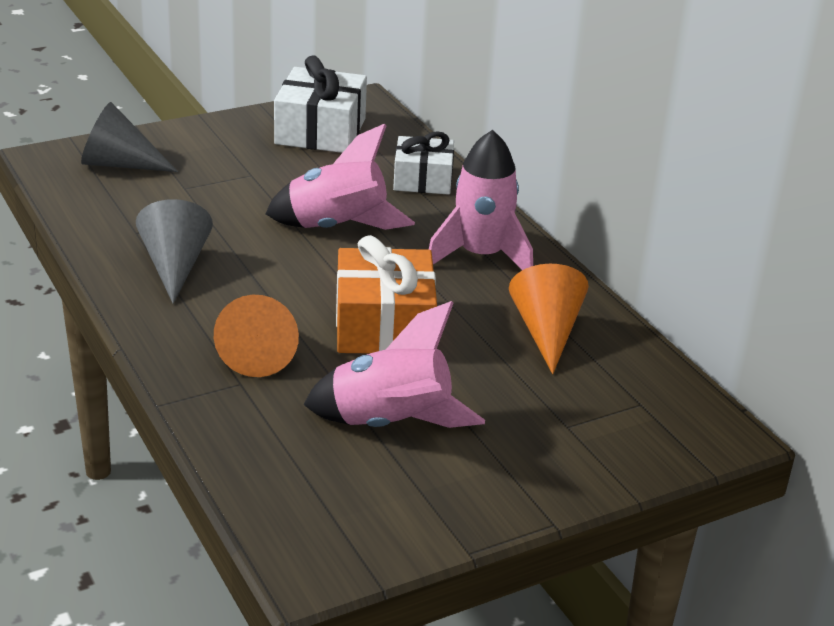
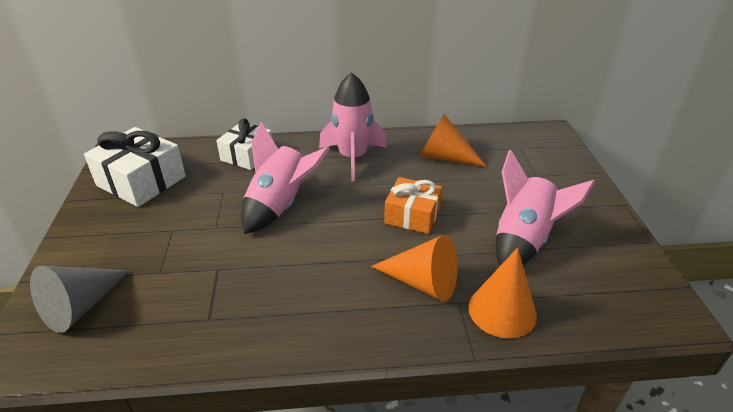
camera: 65 degrees left, 5 degrees up
grey cone [136,199,213,304] -> none
orange gift [336,235,437,353] -> orange gift [384,177,442,234], size x0.67
none -> orange cone [468,248,537,338]

